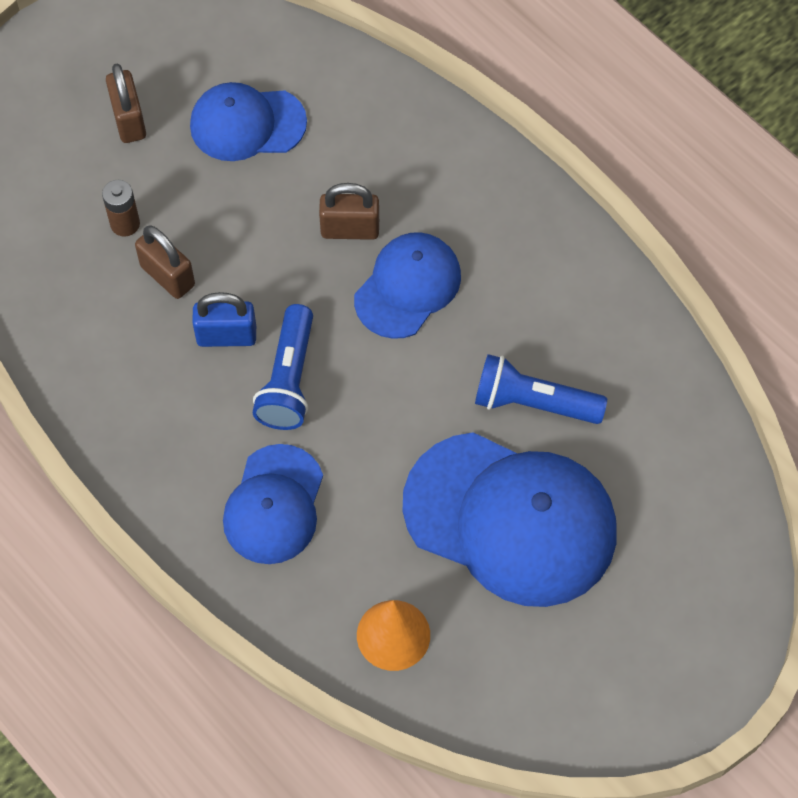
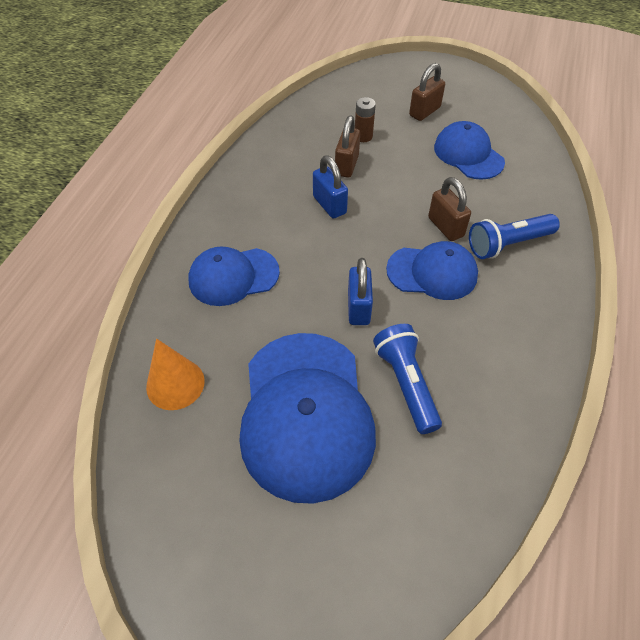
camera: 60 degrees right, 10 degrees down
blue flashlight [253,304,313,430] -> blue flashlight moved to [469,214,560,259]
none -> blue padlock [348,258,373,325]

